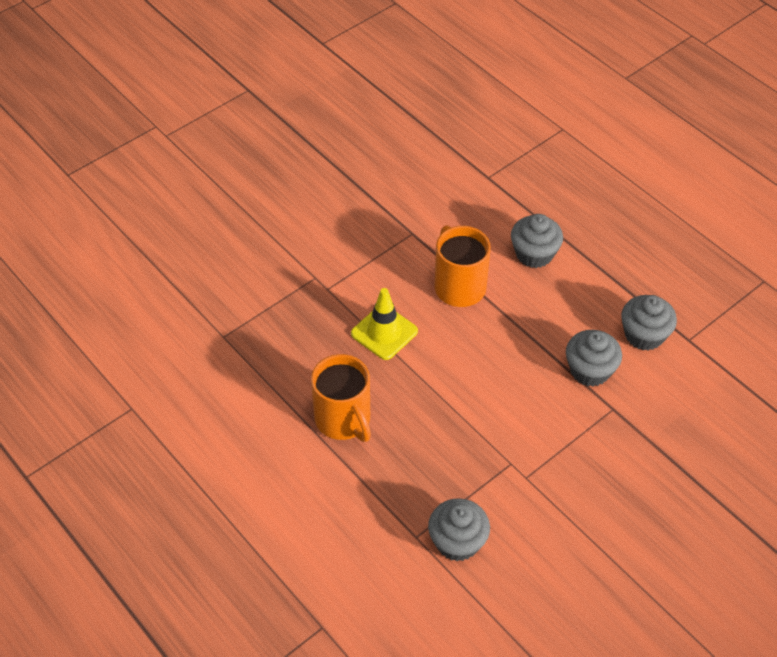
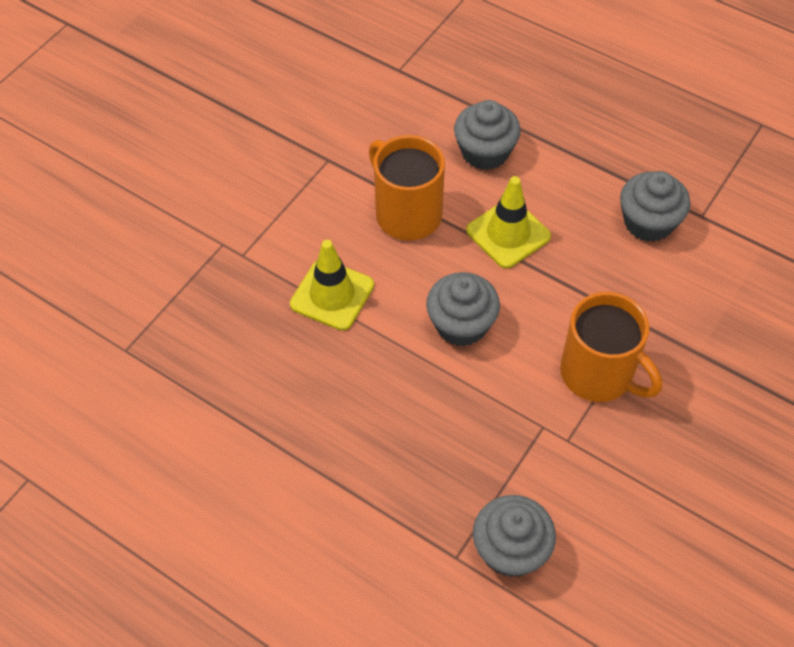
camera: 15 degrees left, 5 degrees up
orange mug [311,354,371,442] -> orange mug moved to [560,292,662,402]
grey cupcake [566,330,622,387] -> grey cupcake moved to [426,272,500,346]
none -> yellow traffic cone [466,176,551,268]

